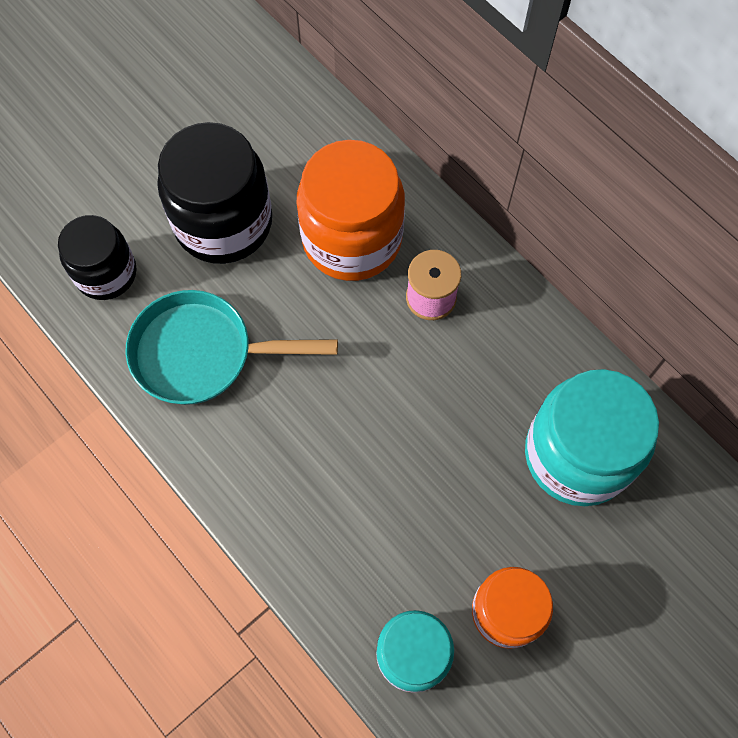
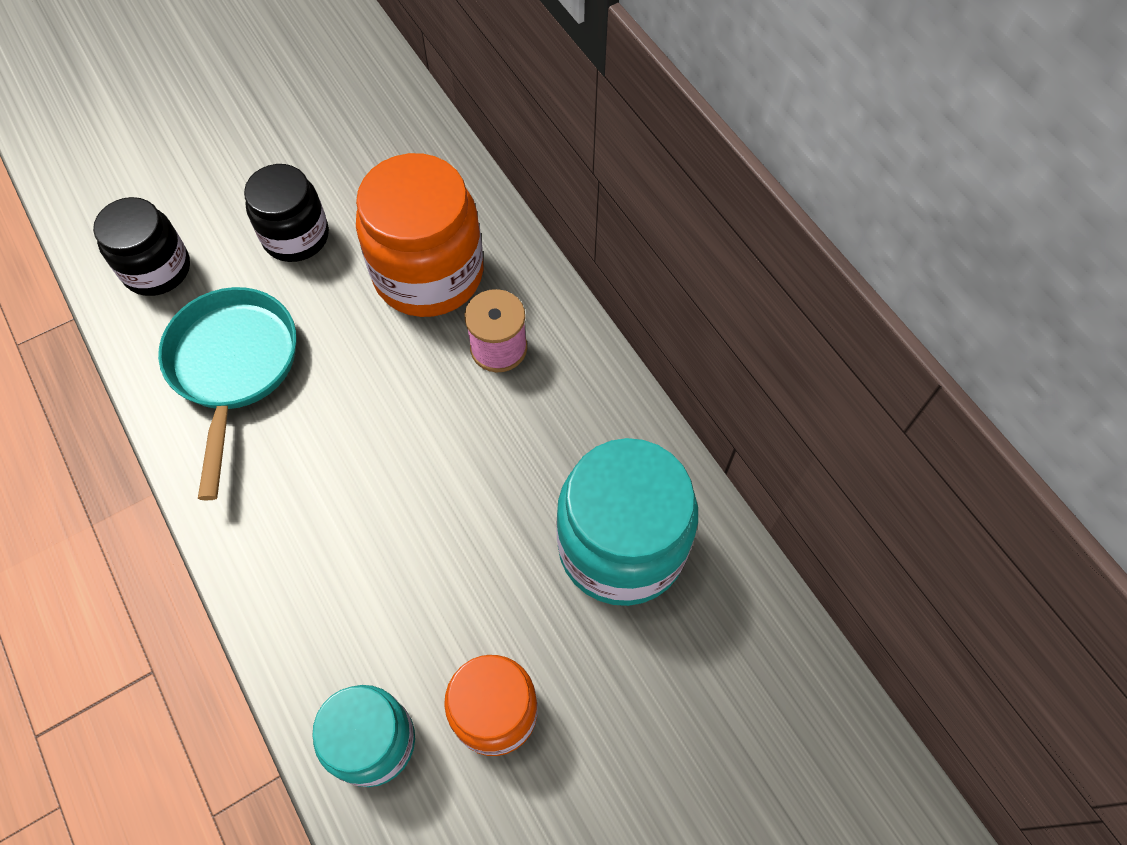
camera: 10 degrees right, 5 degrees down
turquoise pan [125,290,338,405] -> turquoise pan turned 75 degrees clockwise [158,287,297,500]
black jar [157,122,272,264] -> black jar [244,164,329,262], size x0.62

